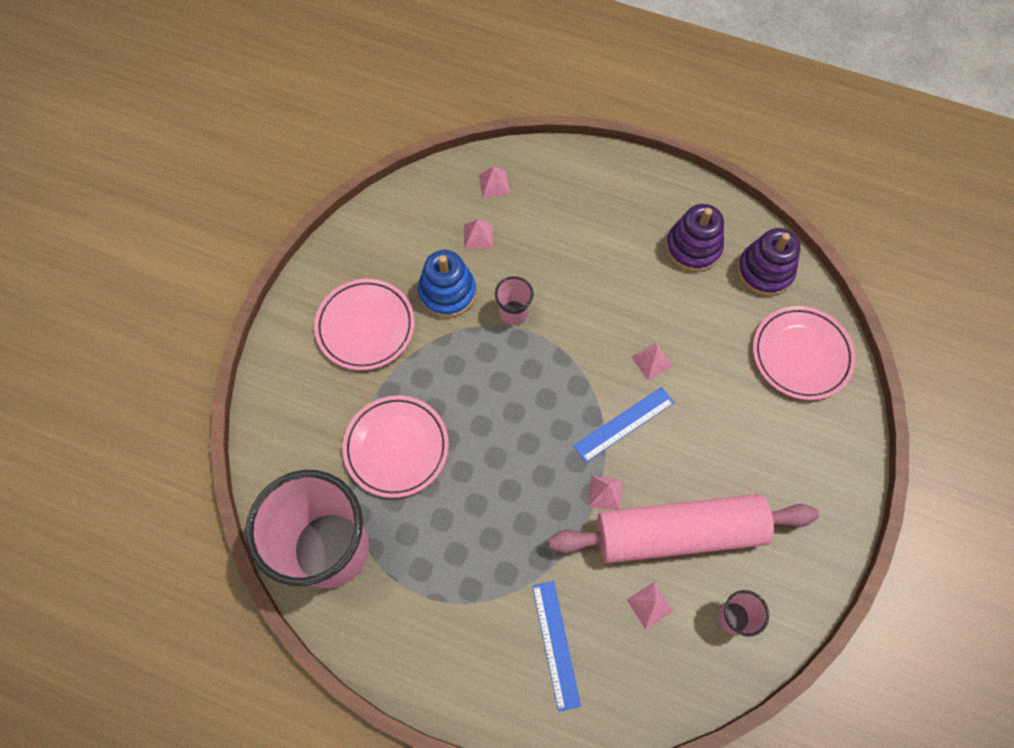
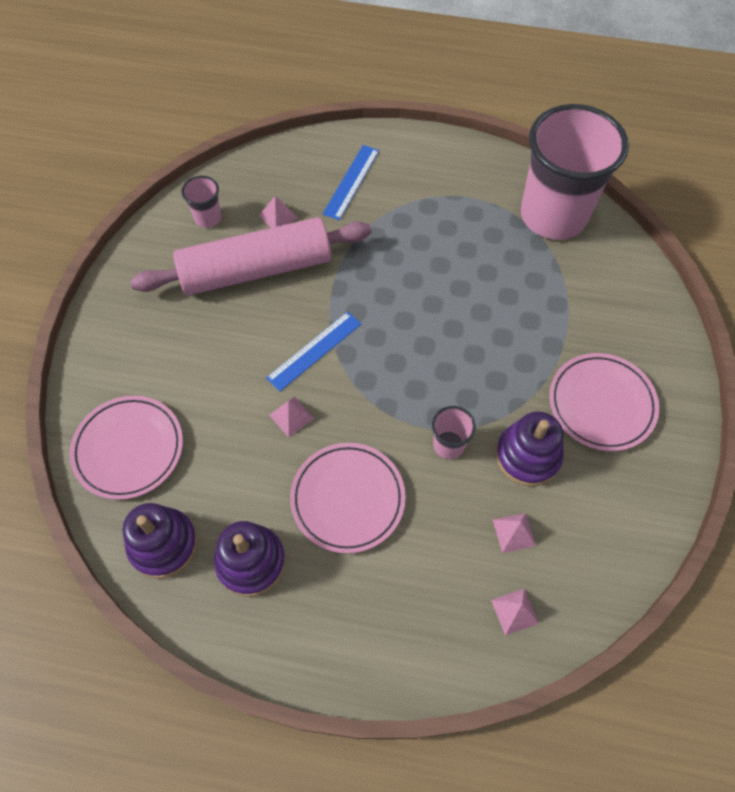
camera: 170 degrees right, 5 degrees down
pink plate [342,395,449,498] -> pink plate moved to [290,443,406,554]
blue stacking toy [418,250,476,318] -> purple stacking toy [496,411,564,487]
blue ruler [532,581,581,712] -> blue ruler turned 45 degrees clockwise [323,145,379,220]
pink pyramid [588,476,623,510] -> none

